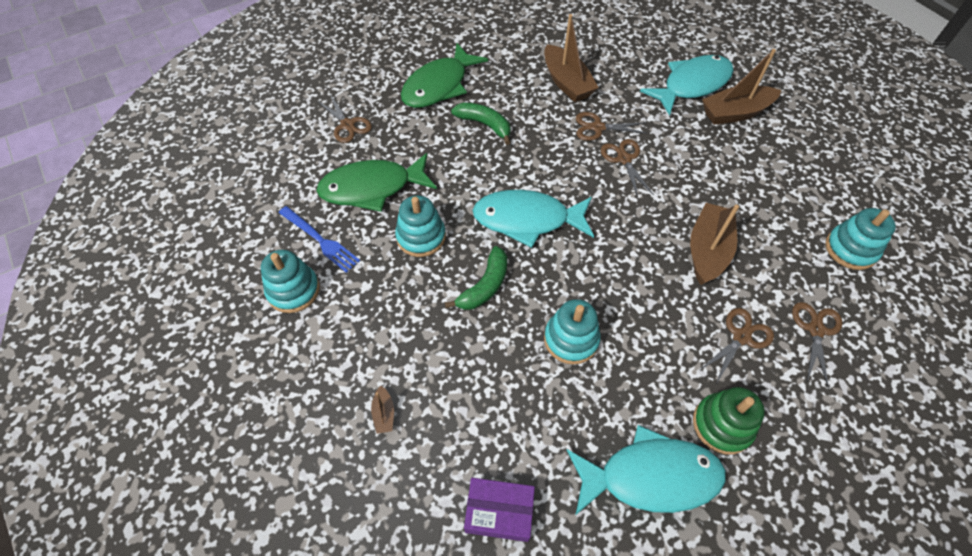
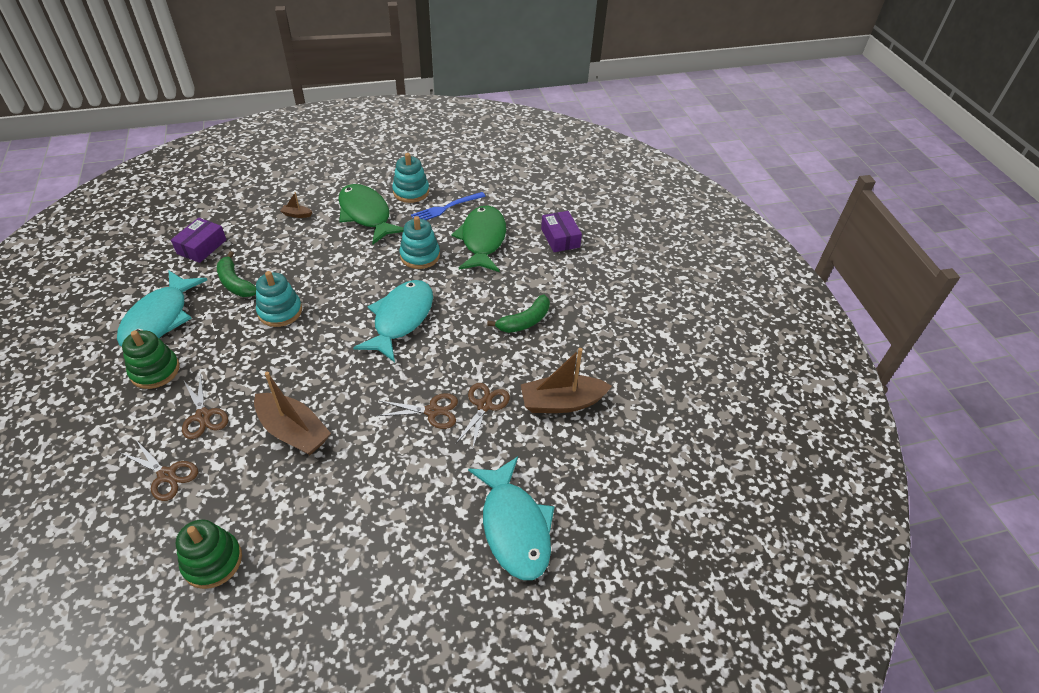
camera: 105 degrees right, 10 degrees down
brown scissors [317,94,372,143] -> purple box [541,211,582,252]
green fish [401,43,488,108] -> green fish moved to [338,184,404,244]
green banana [445,246,507,310] -> green banana moved to [217,251,256,297]
brown boat [702,49,781,125] -> none
turquoise stacking toy [825,208,896,270] -> green stacking toy [176,519,242,589]

